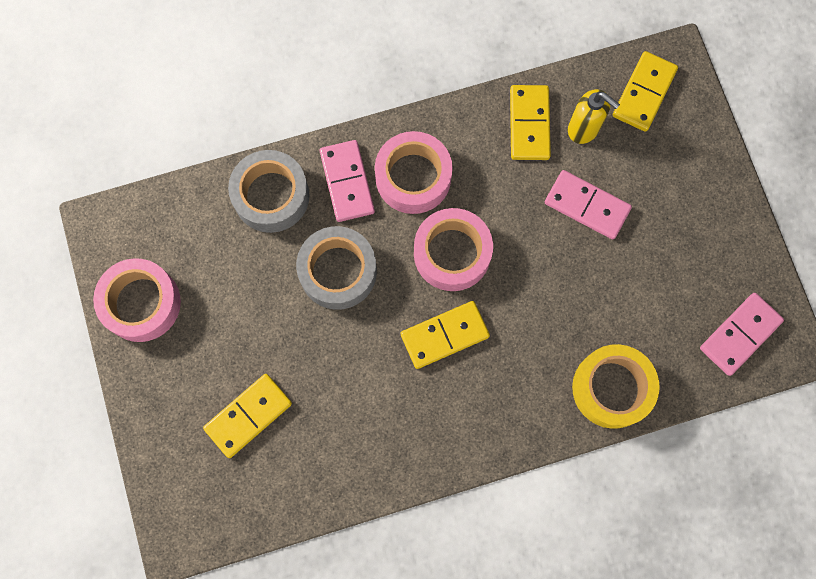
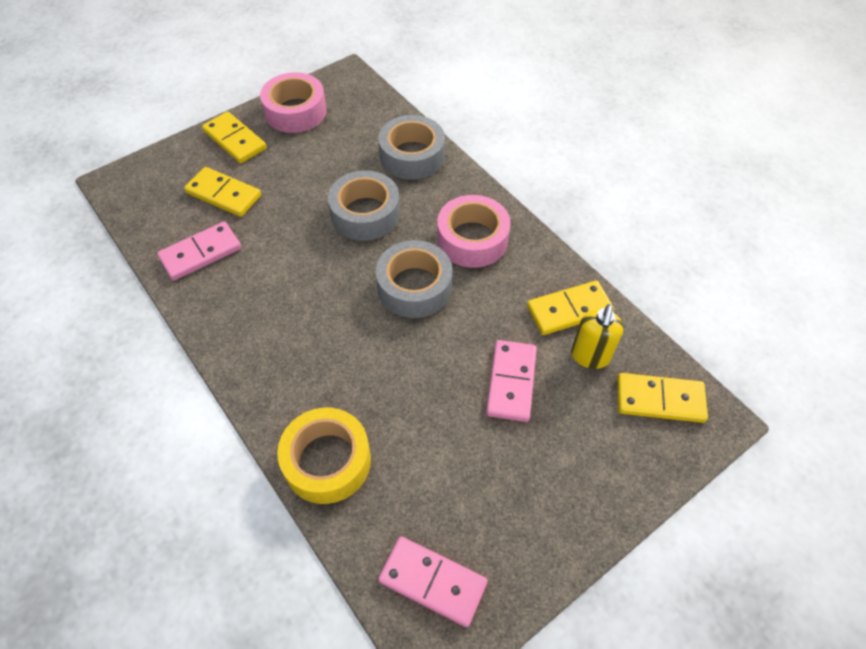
camera: 70 degrees right, 20 degrees down
pink domino [320,140,375,222] -> pink domino moved to [157,222,241,281]
yellow domino [401,301,490,369] -> yellow domino moved to [202,112,267,163]
pink tape [414,208,493,291] -> grey tape [376,240,453,318]

